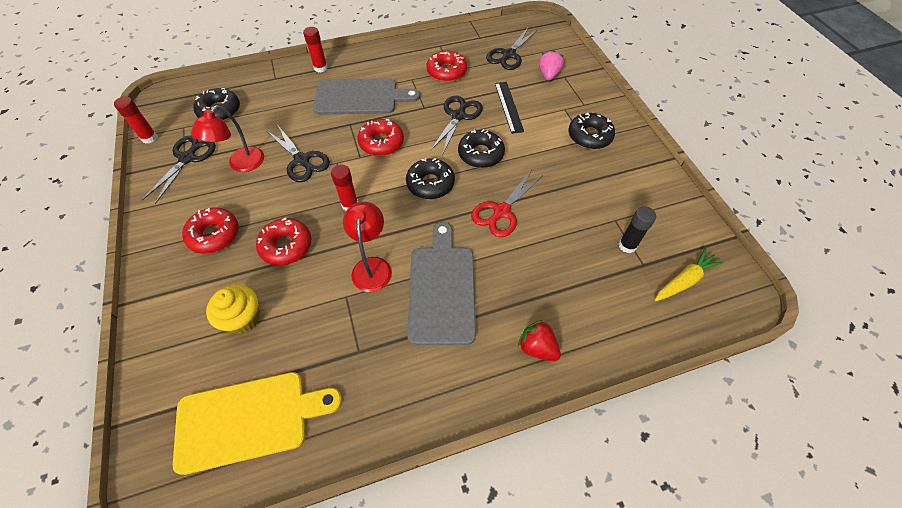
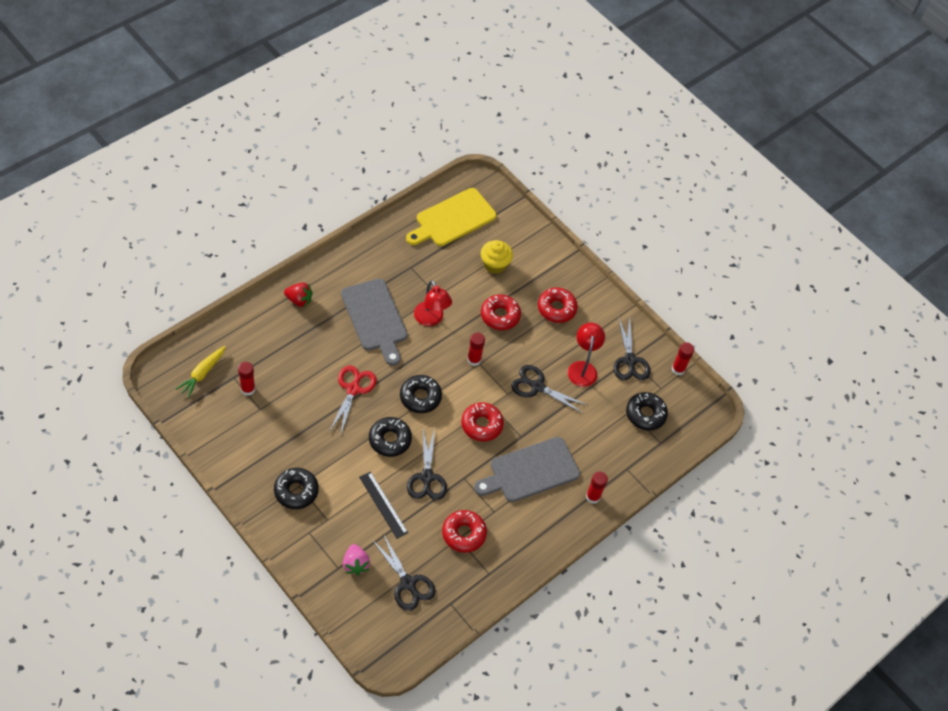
camera: 150 degrees right, 0 degrees up
black scissors [486,28,537,70] -> black scissors turned 135 degrees clockwise [372,534,436,611]
black glue stick [619,207,656,253] -> red glue stick [238,362,255,396]

